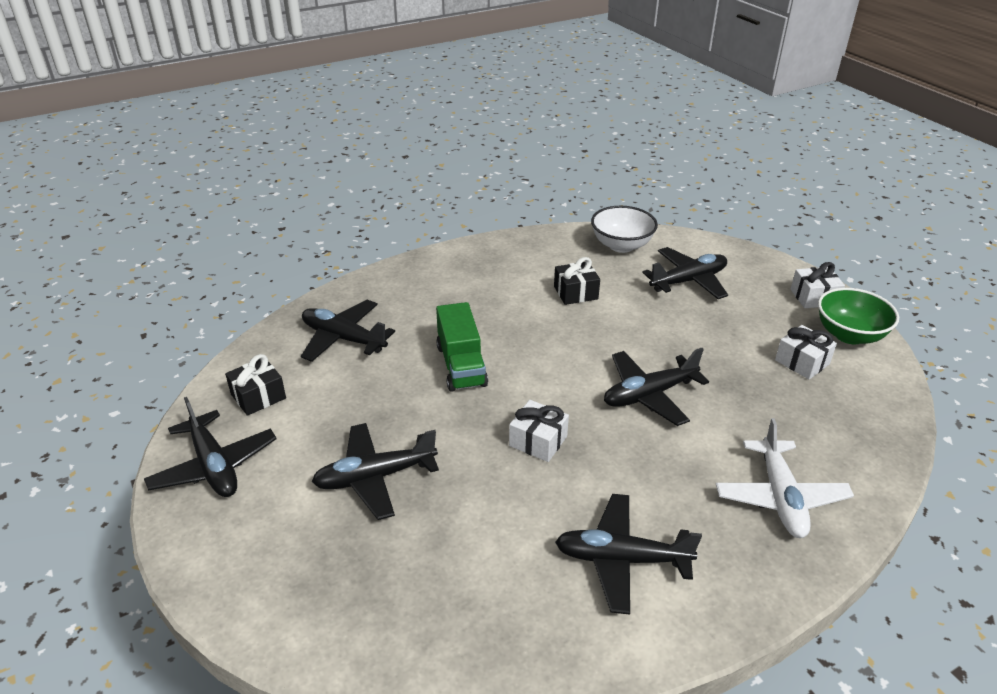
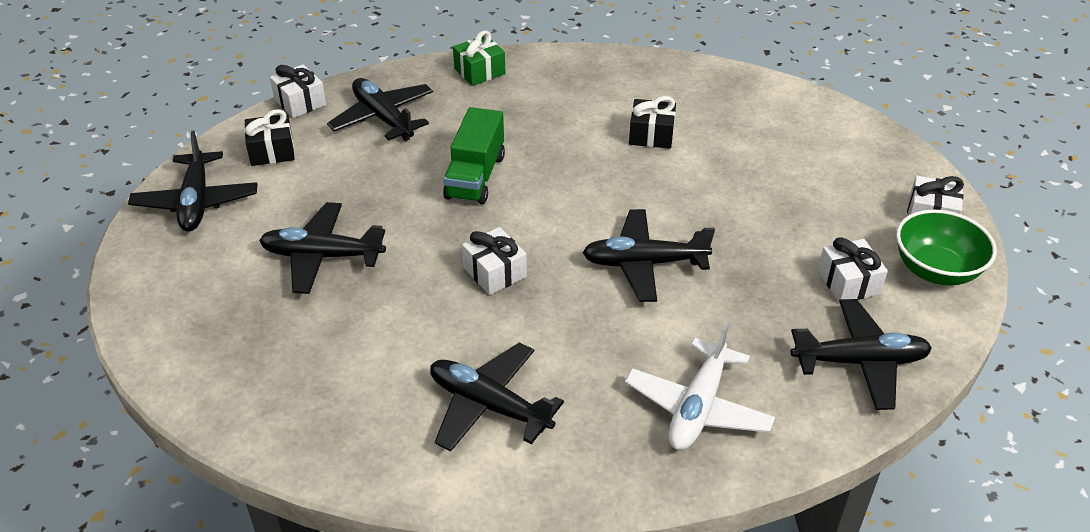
camera: 25 degrees right, 5 degrees up
white bowl [591,206,658,253] -> none
black plane [642,247,728,299] -> black plane moved to [791,299,932,410]
none -> white gift [270,64,326,118]
none -> green gift [453,30,505,86]

